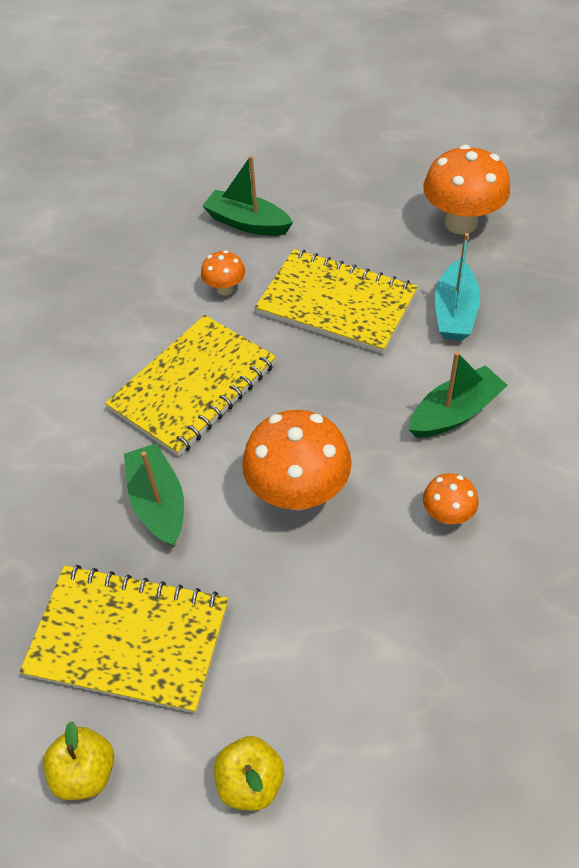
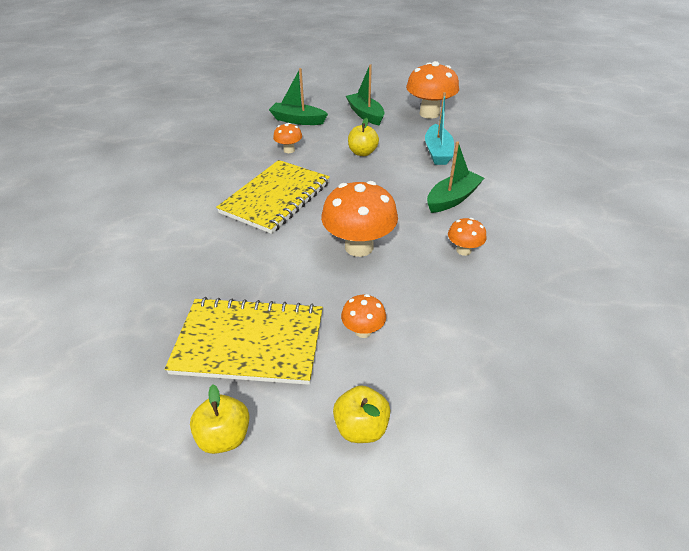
camera: 10 degrees left, 10 degrees down
green boat [124,444,184,547] -> green boat moved to [346,64,384,125]
yellow notebook [255,249,418,354] -> yellow apple [348,118,379,156]
none -> orange mushroom [341,294,386,338]

